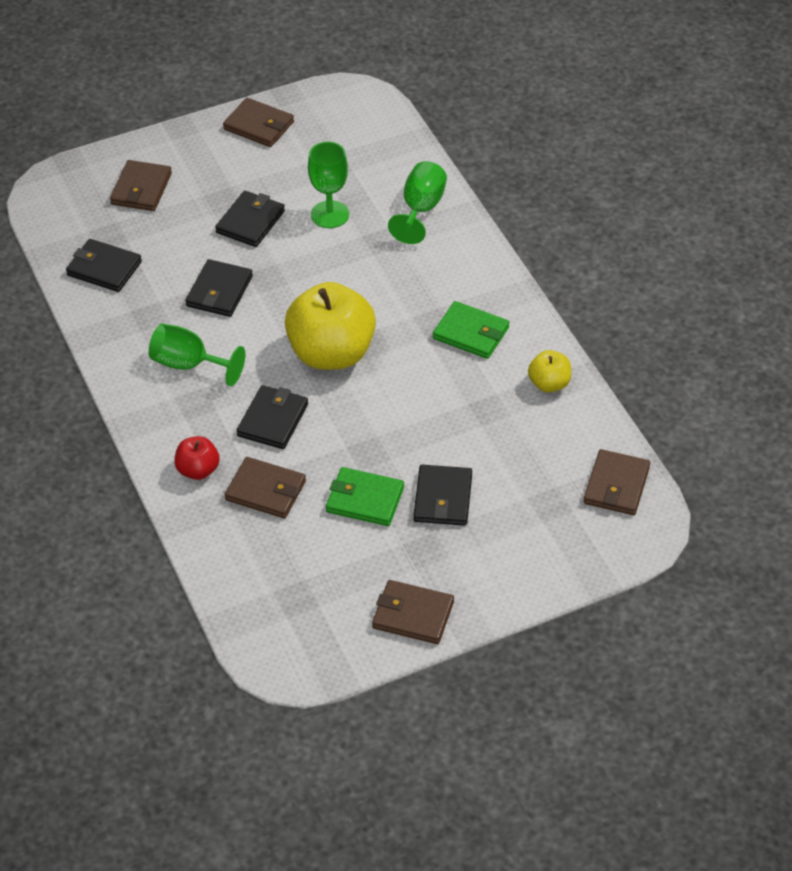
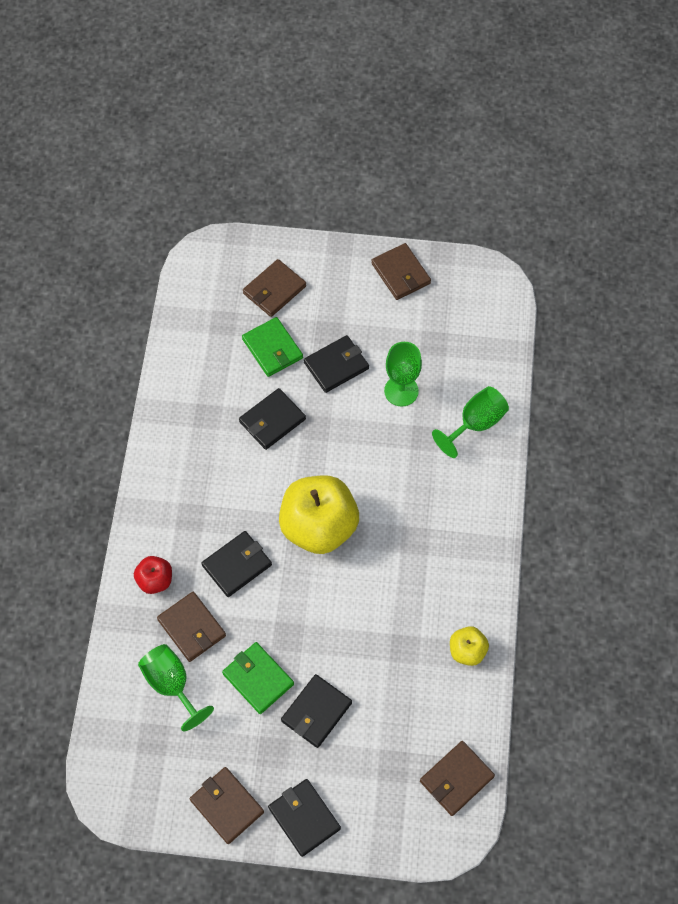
camera: 30 degrees right, 15 degrees up
black wallet [66,239,142,292] -> black wallet moved to [268,779,341,857]
green goblet [149,324,245,386] -> green goblet moved to [138,644,214,732]
green wallet [433,301,509,359] -> green wallet moved to [242,317,303,377]

